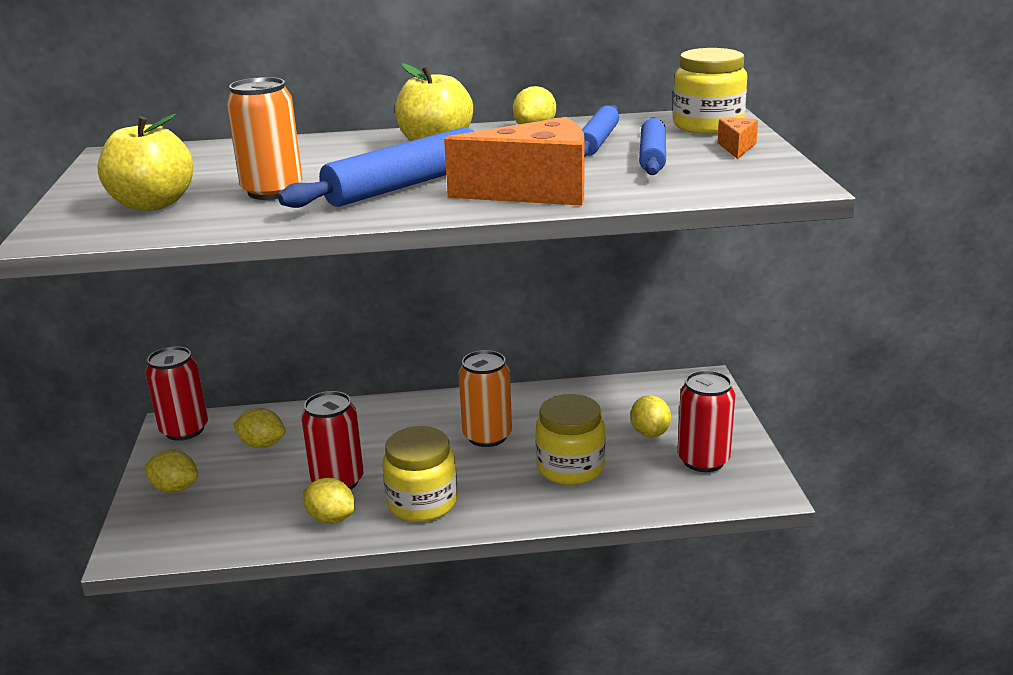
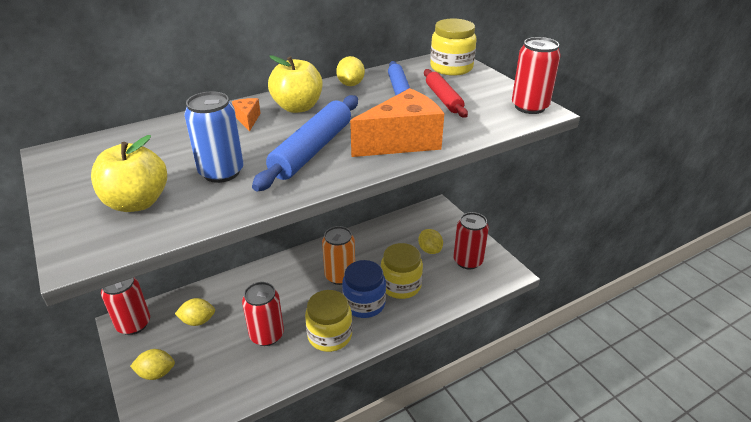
camera: 25 degrees left, 10 degrees up
orange can [226,77,303,200] -> blue can [184,91,244,183]
yellow lemon [303,478,355,524] -> none
blue rolling pin [639,117,666,175] -> red rolling pin [424,69,468,118]
orange cheese [718,118,758,159] -> orange cheese moved to [232,98,261,131]
none -> blue jar [342,260,386,318]
none -> red can [512,37,561,114]

